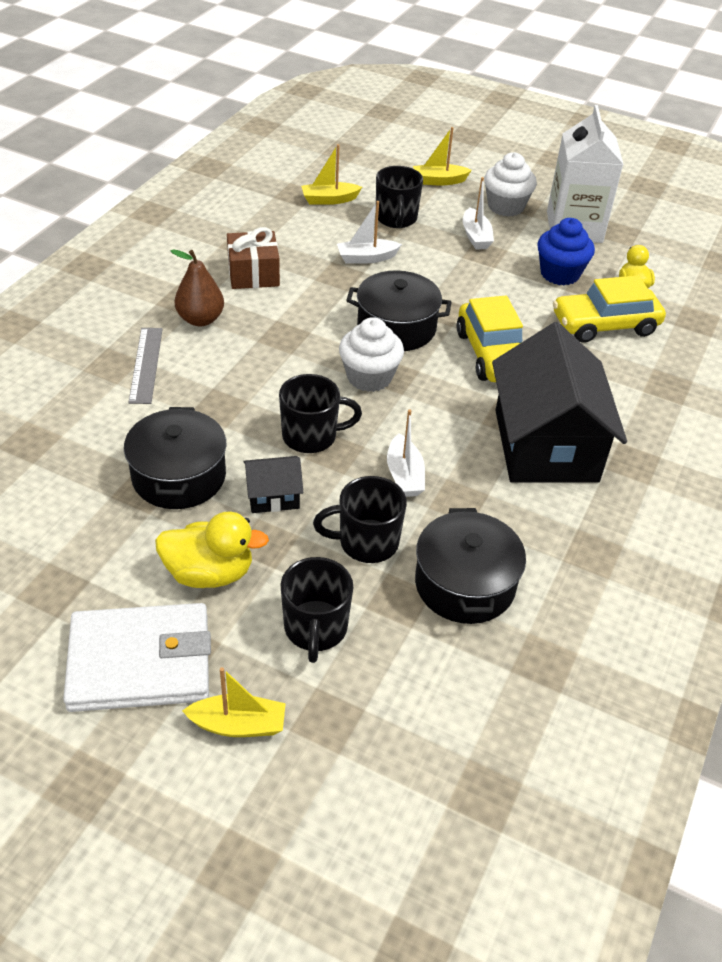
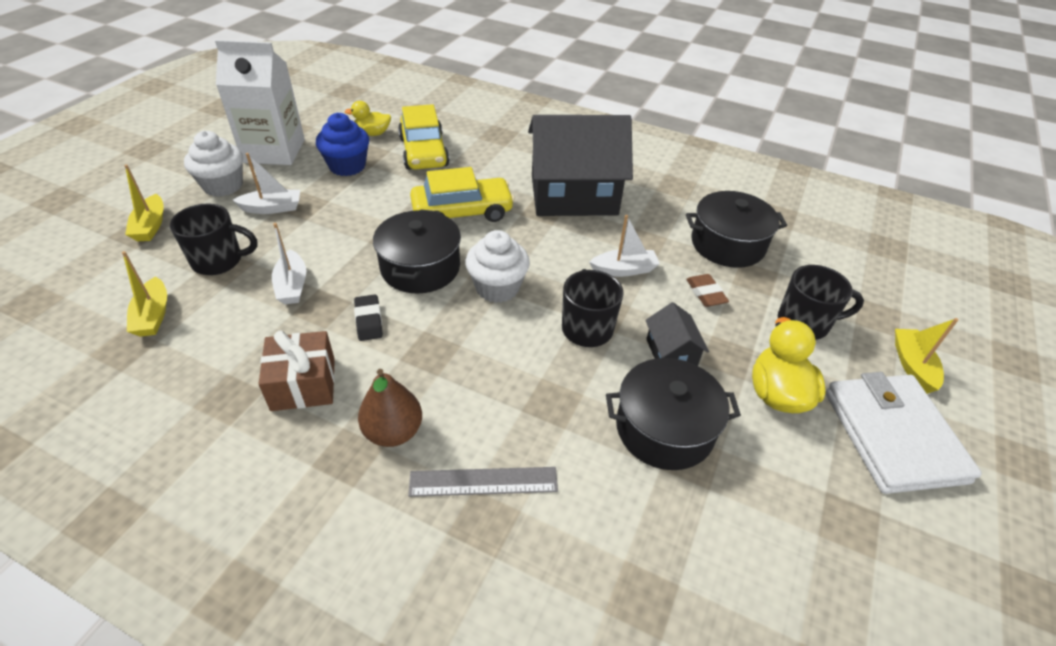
camera: 90 degrees left, 0 degrees up
black mug [313,476,407,563] -> brown eraser [686,274,729,307]
none -> black eraser [354,295,383,341]

